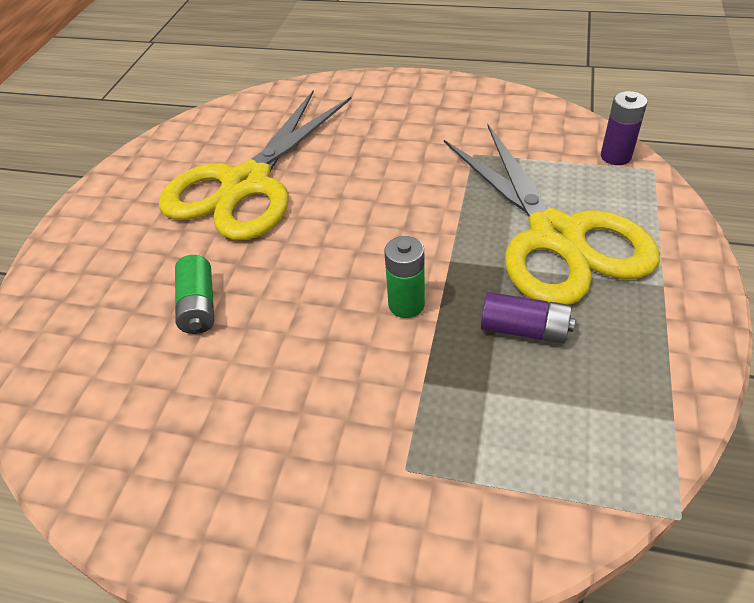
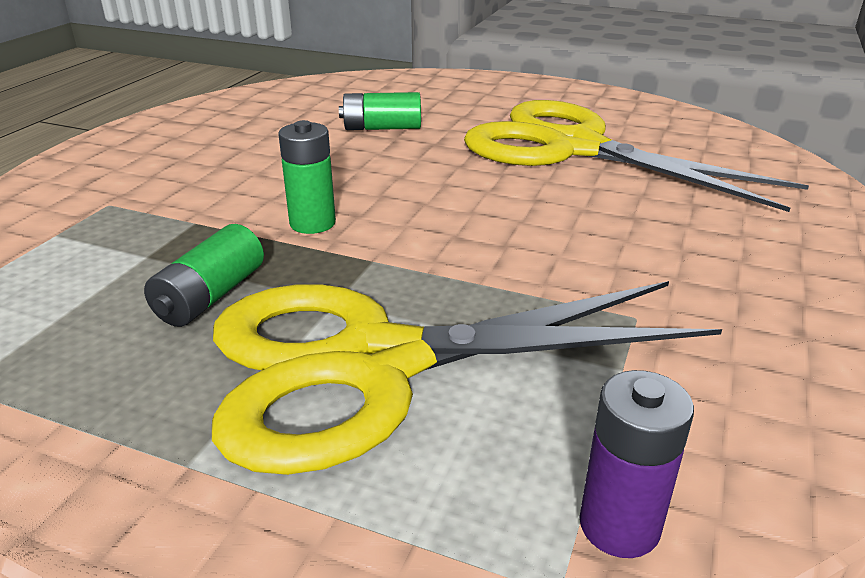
camera: 95 degrees right, 15 degrees down
purple battery [481,292,575,344] -> green battery [144,224,264,327]

